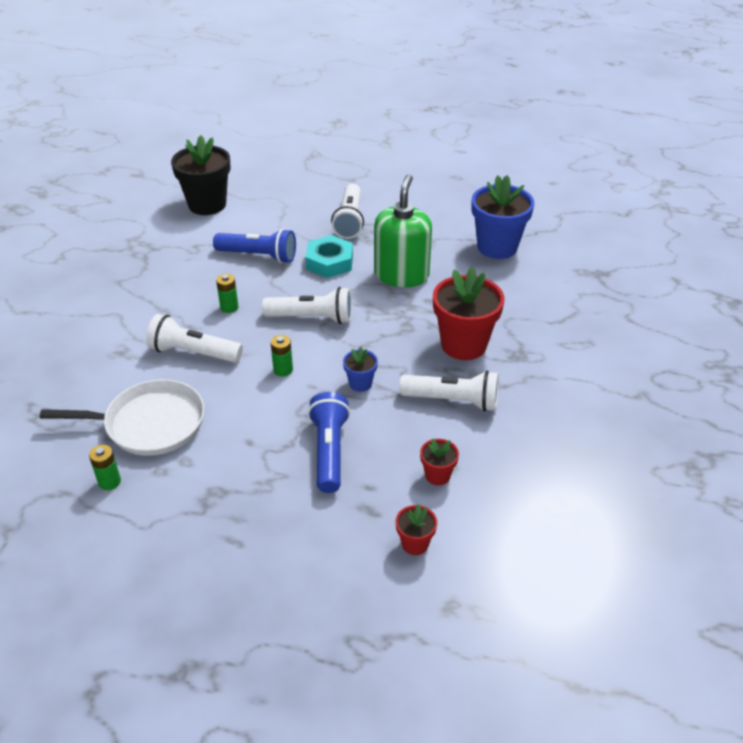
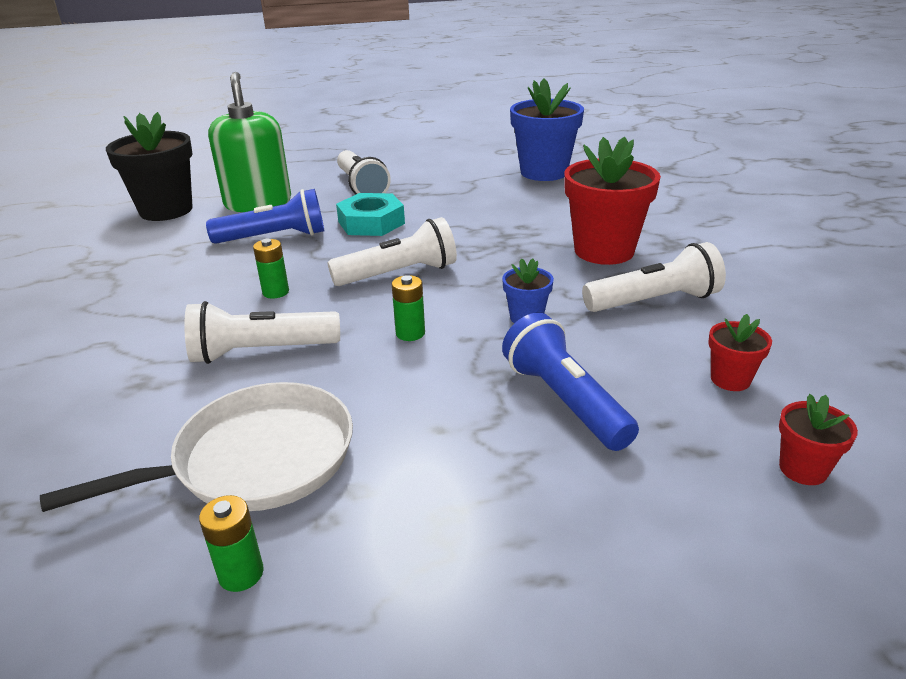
camera: 25 degrees left, 10 degrees down
green soap dispenser [374,174,432,287] -> green soap dispenser moved to [208,72,291,212]

